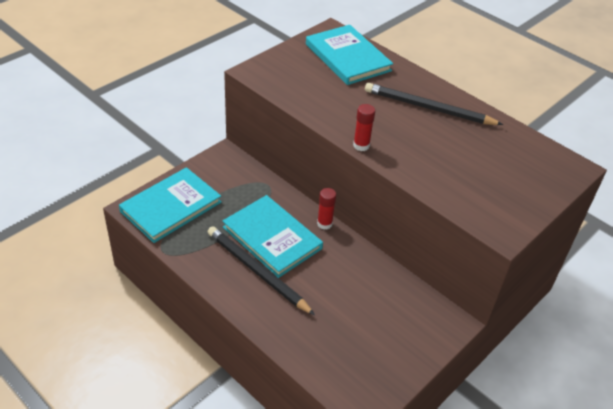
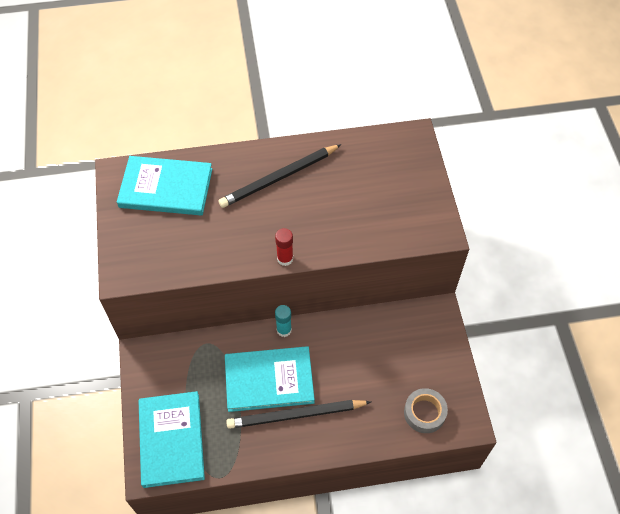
camera: 50 degrees left, 15 degrees up
red glue stick [317,188,336,230] -> turquoise glue stick [275,305,292,337]
none -> grey tape [404,388,448,433]

